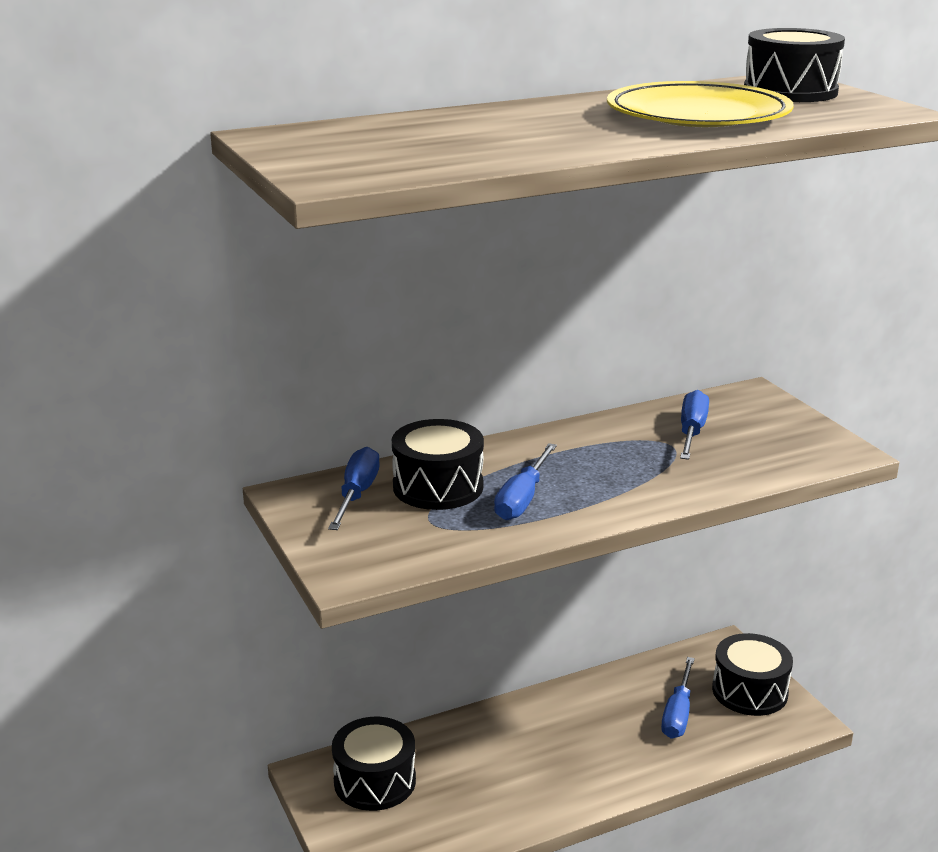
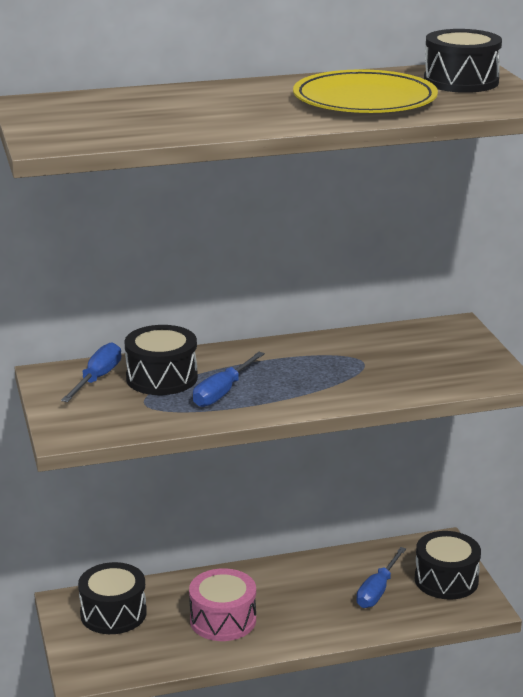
camera: 10 degrees right, 0 degrees up
blue screwdriver [680,390,709,460] -> none
none -> pink drum [189,568,256,641]

